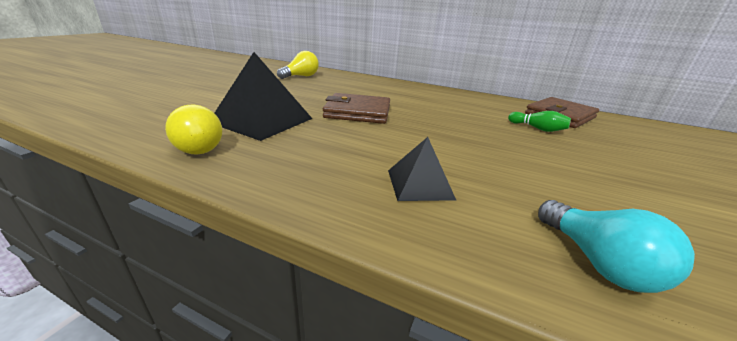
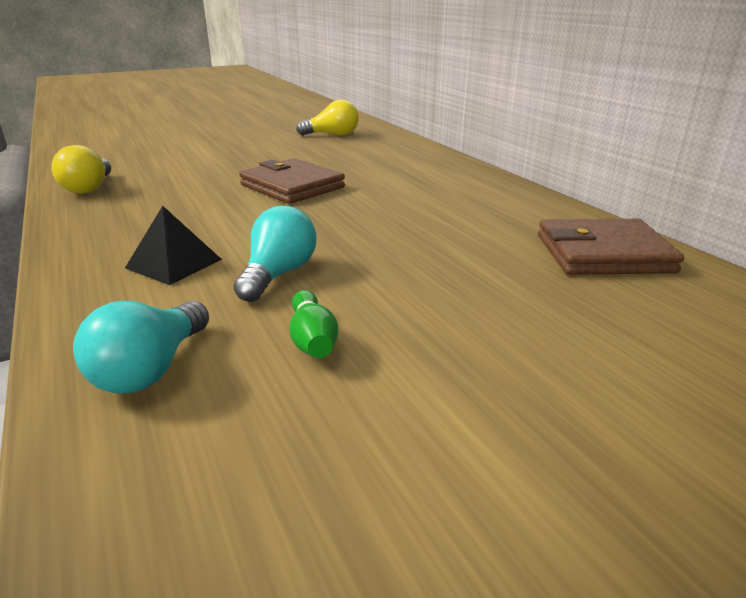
camera: 40 degrees right, 0 degrees up
black pyramid [215,52,312,141] -> none
green bowling pin [508,111,571,132] -> green bowling pin moved to [290,290,338,358]
none -> turquoise light bulb [234,206,317,302]

